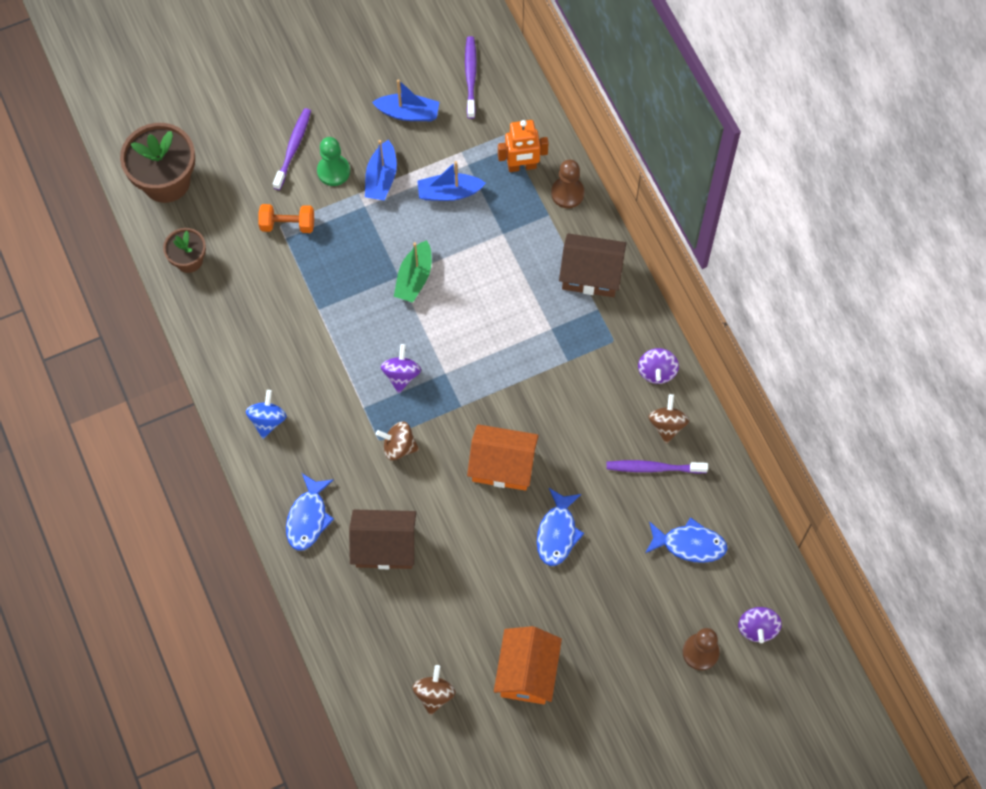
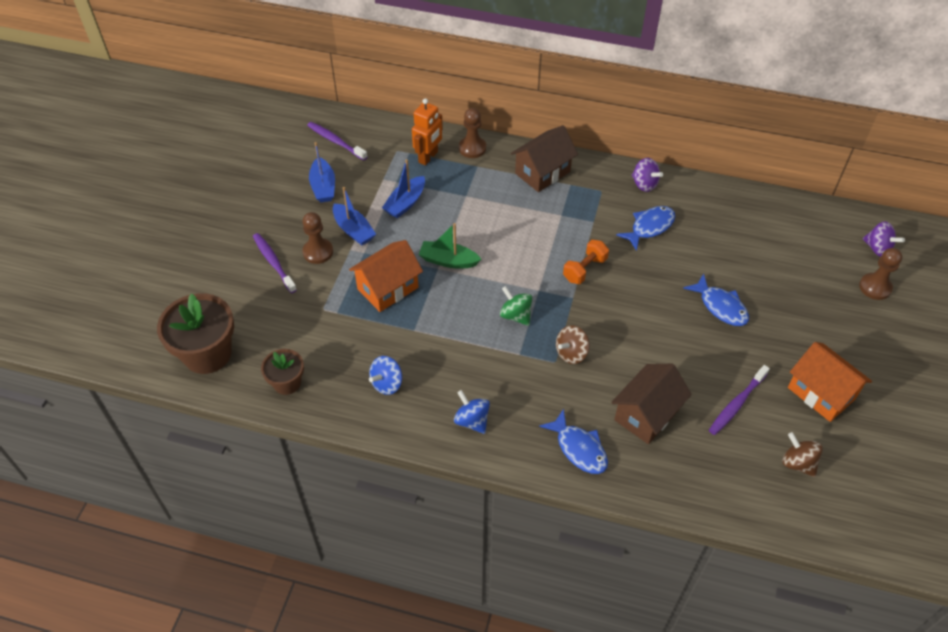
camera: 50 degrees left, 15 degrees down
orange dumbbell [258,204,314,233] -> orange dumbbell moved to [563,240,609,284]
green pawn [317,137,350,186] -> brown pawn [302,212,333,264]
blue boat [372,79,439,121] -> blue boat turned 120 degrees clockwise [309,142,335,202]
purple spinning top [381,344,421,393] -> green spinning top [500,286,532,326]
green boat [394,240,432,303] -> green boat turned 135 degrees clockwise [419,223,481,268]
orange house [467,424,539,491] -> orange house moved to [349,240,423,312]
purple toothbrush [606,460,708,474] -> purple toothbrush moved to [709,365,770,435]
blue fish [646,517,727,563] -> blue fish moved to [616,206,675,251]
brown spinning top [648,394,690,444] -> none
none -> blue spinning top [369,356,402,395]

